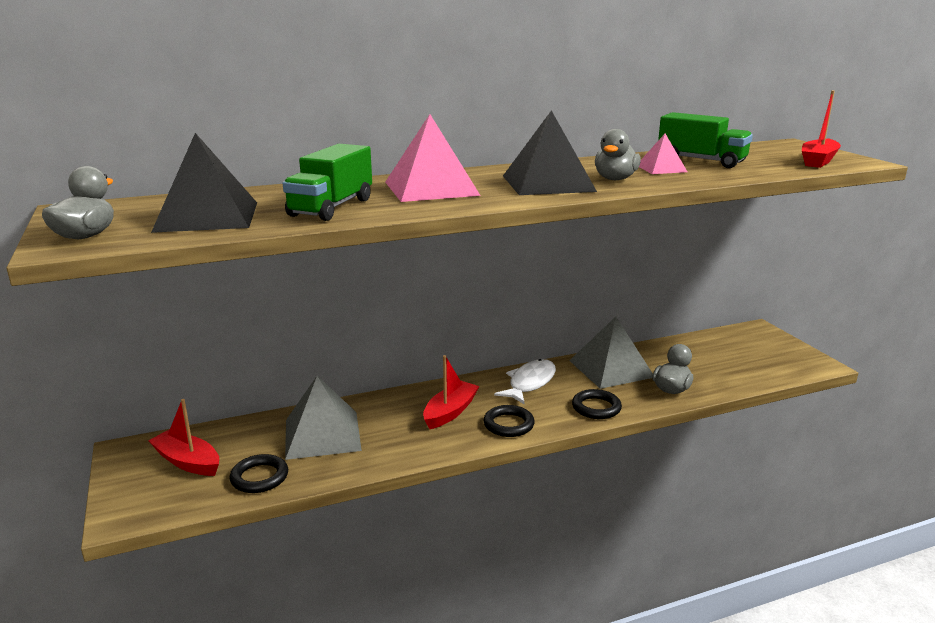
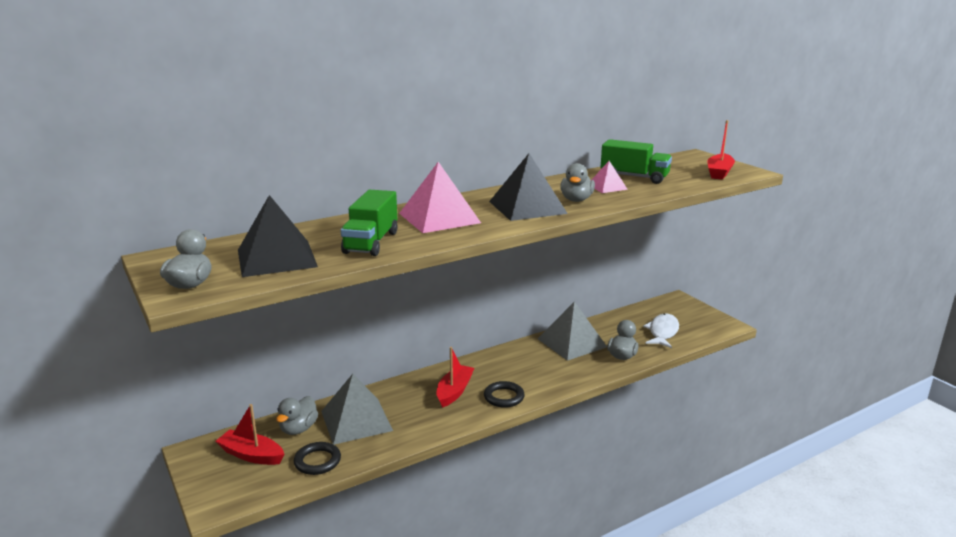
camera: 10 degrees left, 0 degrees up
white fish [494,359,556,405] -> white fish moved to [643,314,679,348]
black ring [572,389,622,419] -> none
none -> grey duck [276,396,318,435]

